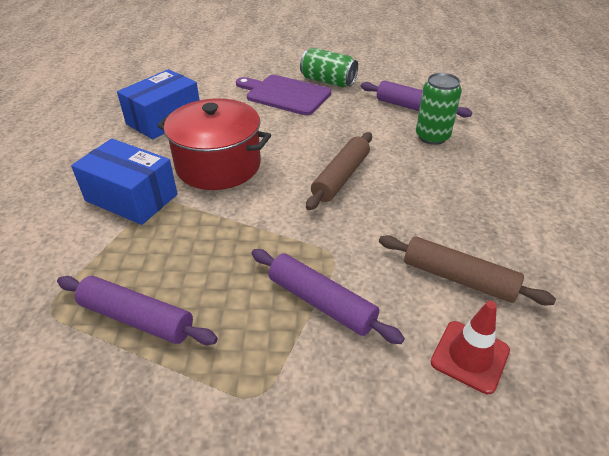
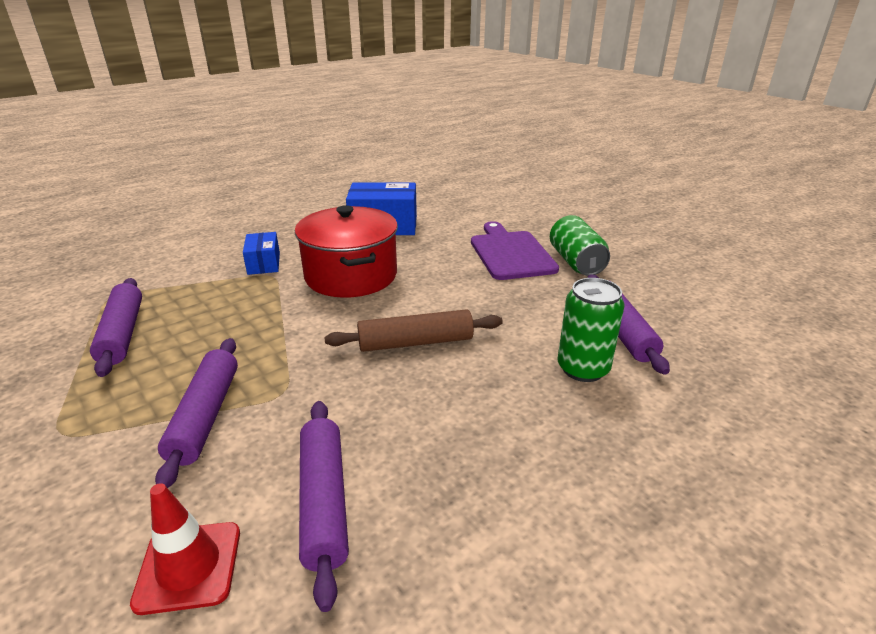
camera: 50 degrees right, 10 degrees down
blue box [71,139,178,225] -> blue box [243,232,280,275], size x0.58
brown rolling pin [379,235,556,305] -> purple rolling pin [299,401,349,612]

